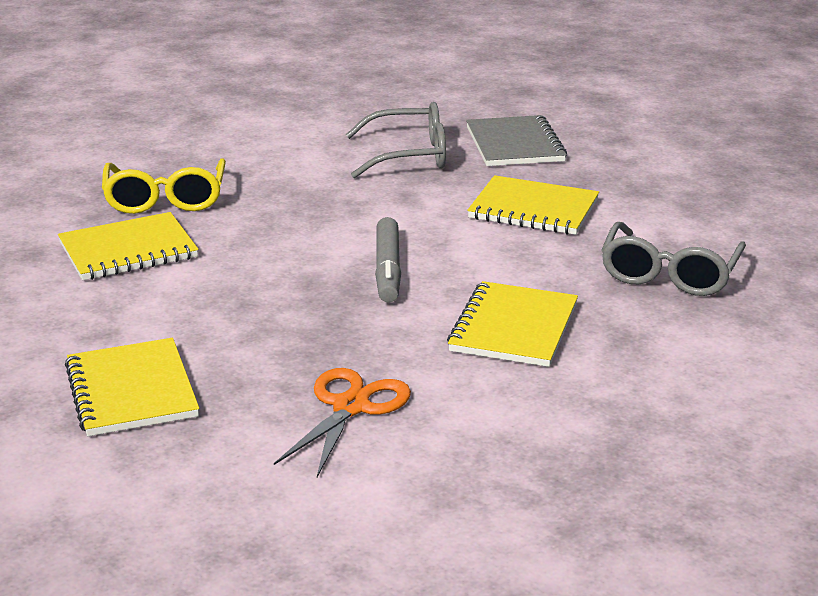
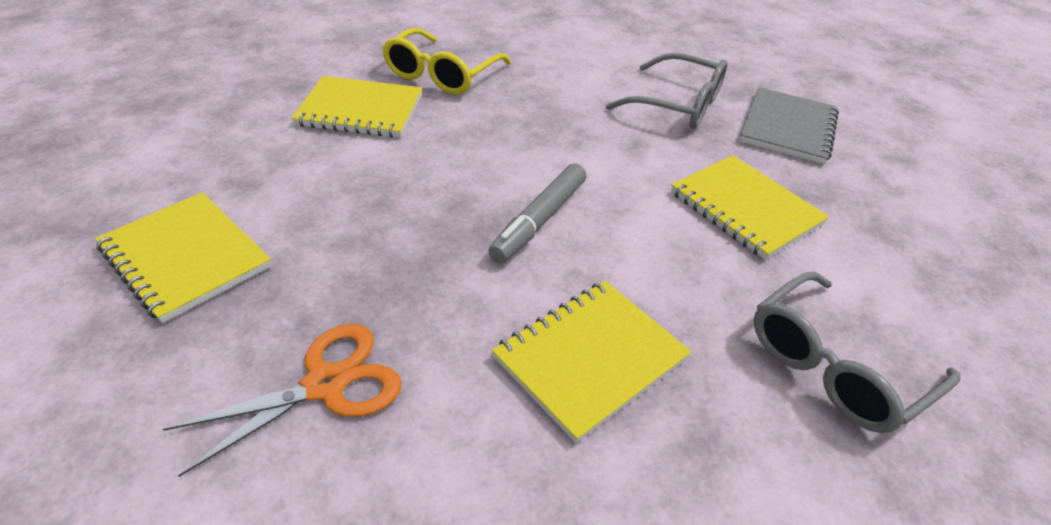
camera: 30 degrees right, 15 degrees up
yellow notebook [65,338,199,436] -> yellow notebook turned 60 degrees counterclockwise [95,192,271,323]

